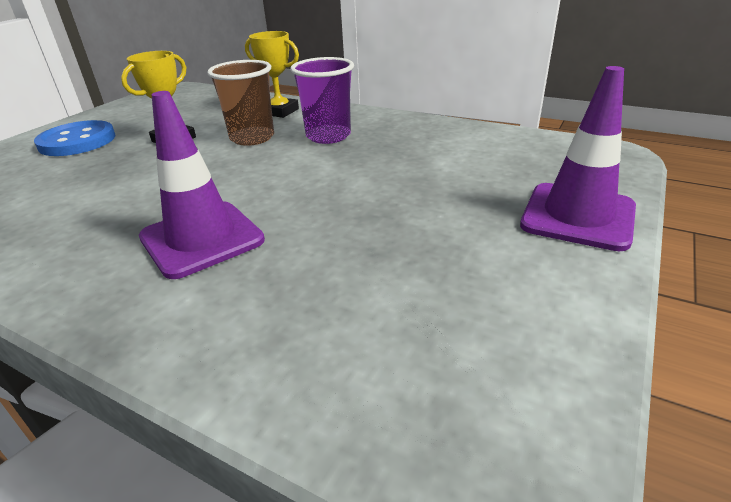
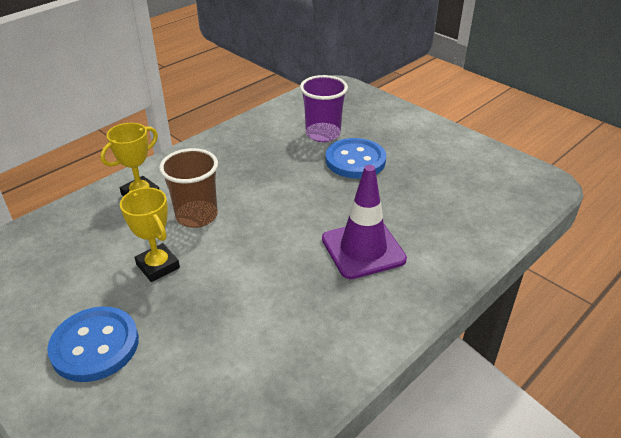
camera: 75 degrees left, 5 degrees up
purple cup [290,57,354,144] -> purple cup moved to [300,75,348,142]
purple traffic cone [520,66,636,251] -> none
none -> blue button [326,138,386,178]

